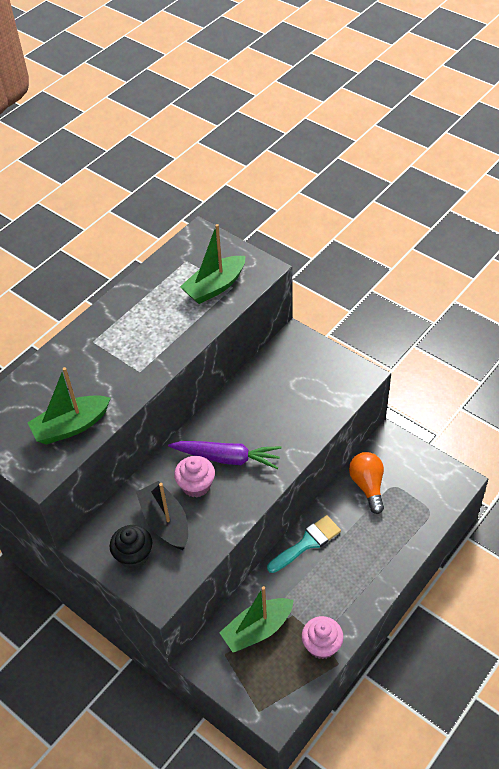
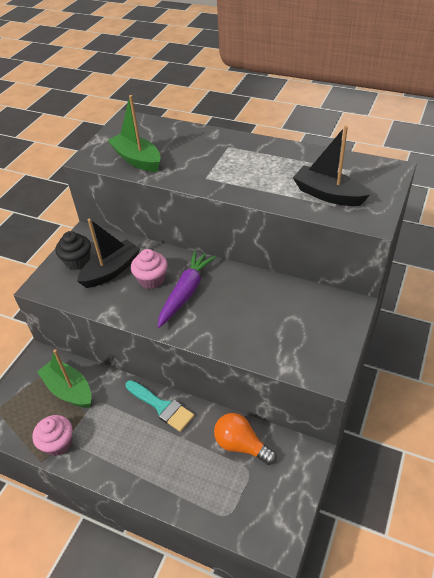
camera: 75 degrees right, 5 degrees down
purple carrot [168,441,282,469] -> purple carrot turned 150 degrees counterclockwise [158,250,216,328]
green boat [180,224,246,304] -> black boat [293,126,370,206]
orange light bulb [349,452,384,514] -> orange light bulb turned 120 degrees counterclockwise [214,413,277,465]

